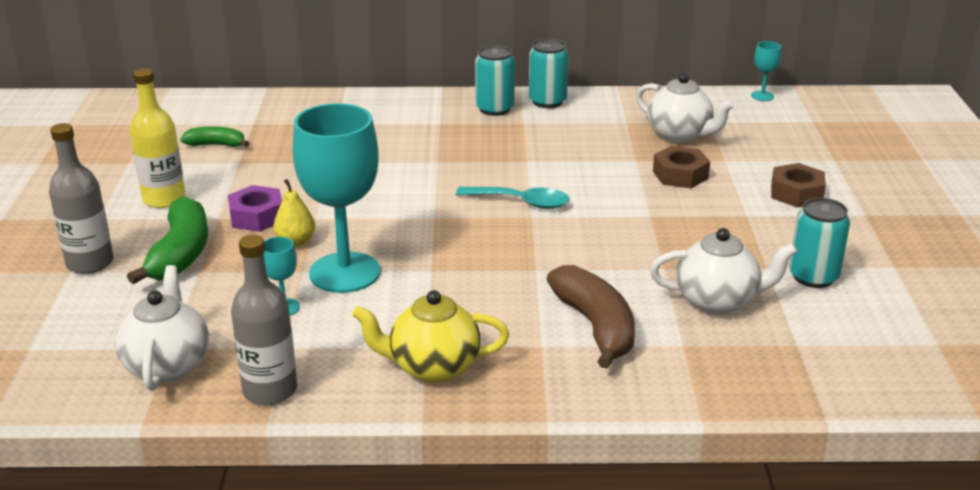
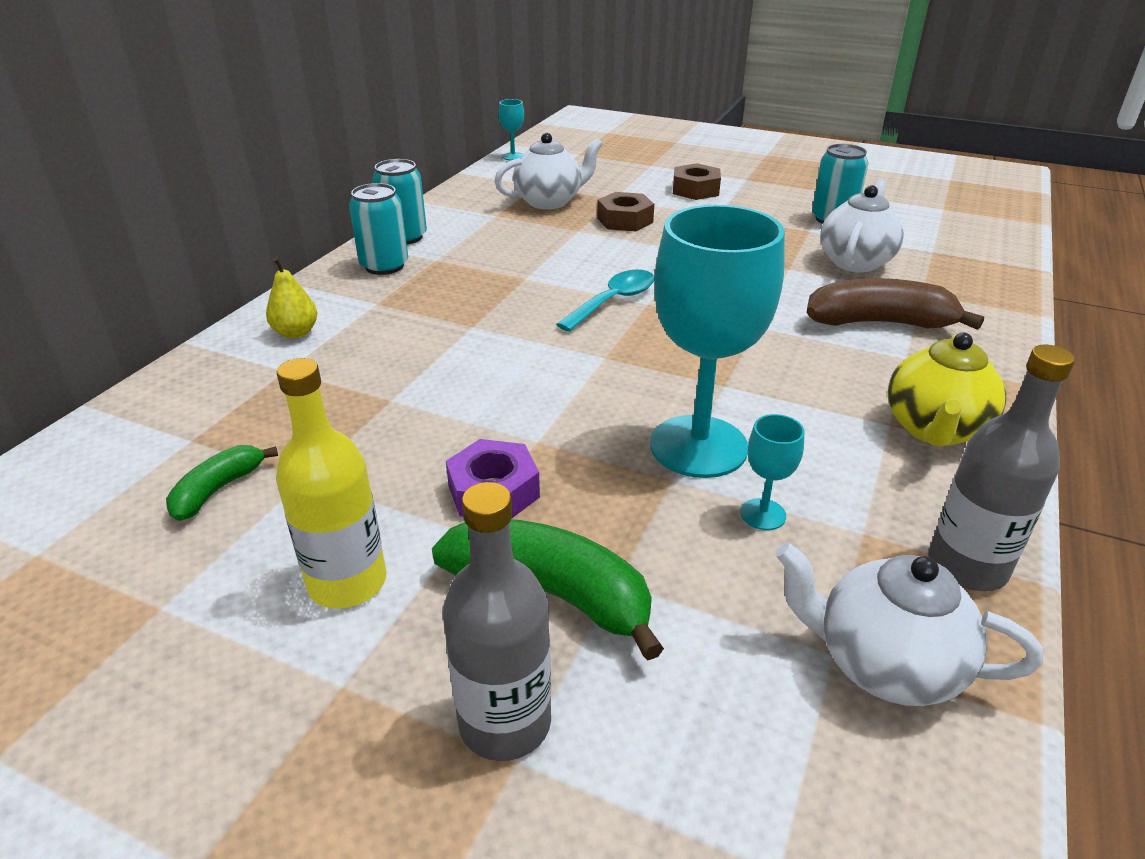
camera: 65 degrees left, 5 degrees up
yellow pear [273,179,315,246] -> yellow pear moved to [266,257,317,338]

